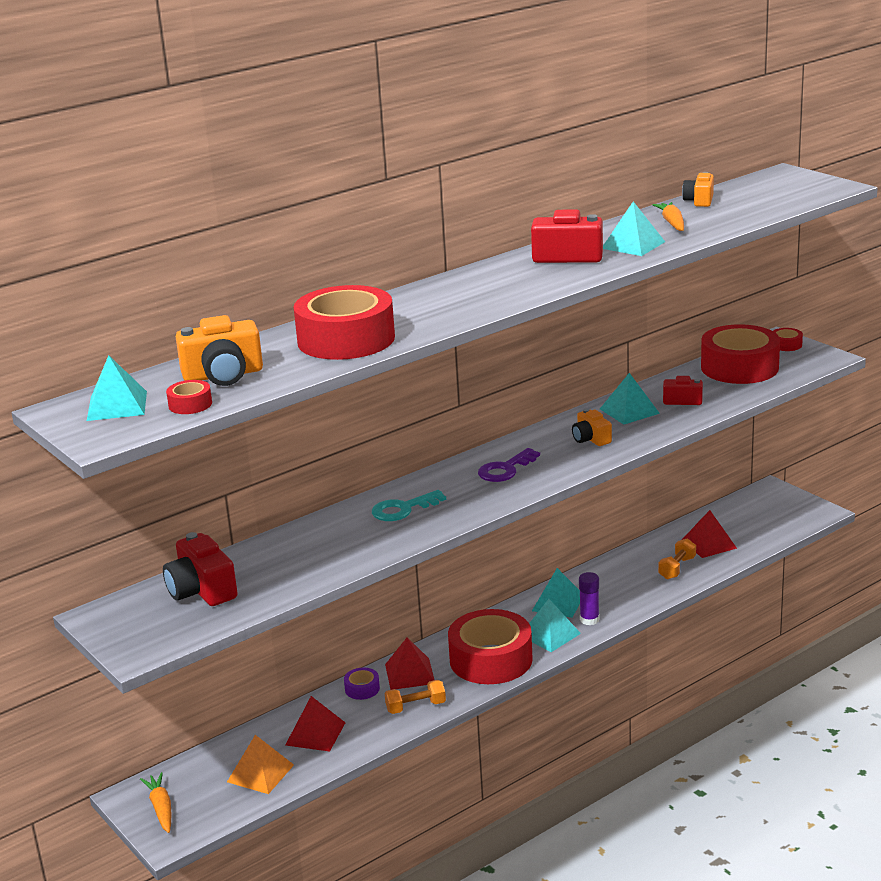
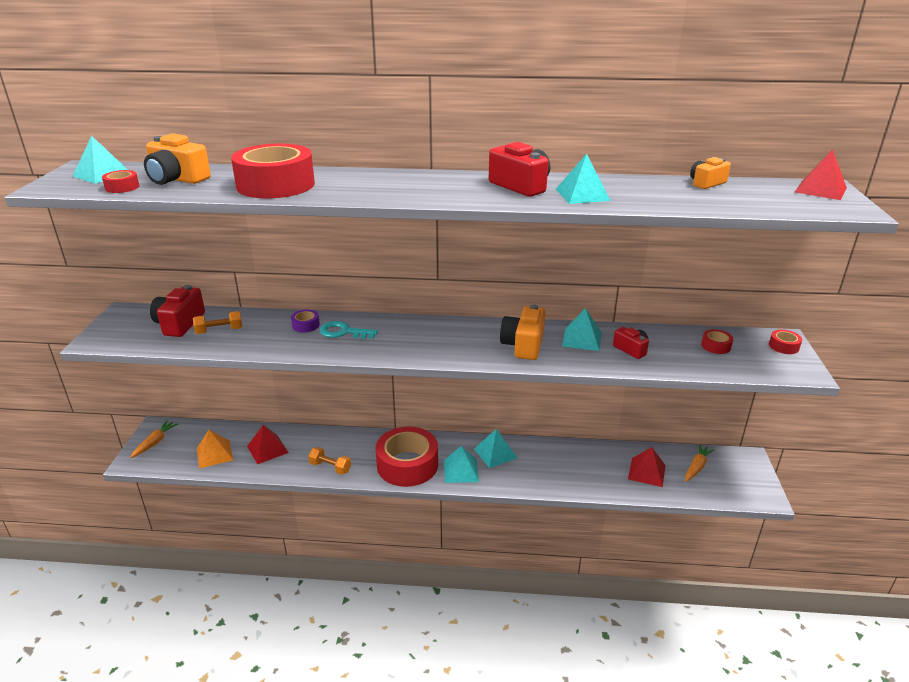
camera: 40 degrees right, 5 degrees up
purple tape [344,668,380,700] -> purple tape moved to [291,310,320,333]
red pyramid [385,637,434,690] -> red pyramid moved to [795,149,847,200]
purple key [478,448,540,482] -> none
orange camera [572,409,612,446] -> orange camera [500,304,546,360], size x1.63
purple glue stick [579,572,600,625] -> none
orange carrot [652,202,684,231] -> orange carrot moved to [685,444,714,482]
orange dumbbell [658,538,696,580] -> orange dumbbell moved to [193,311,242,334]
red tape [701,324,780,384] -> red tape [701,329,733,354], size x0.41

